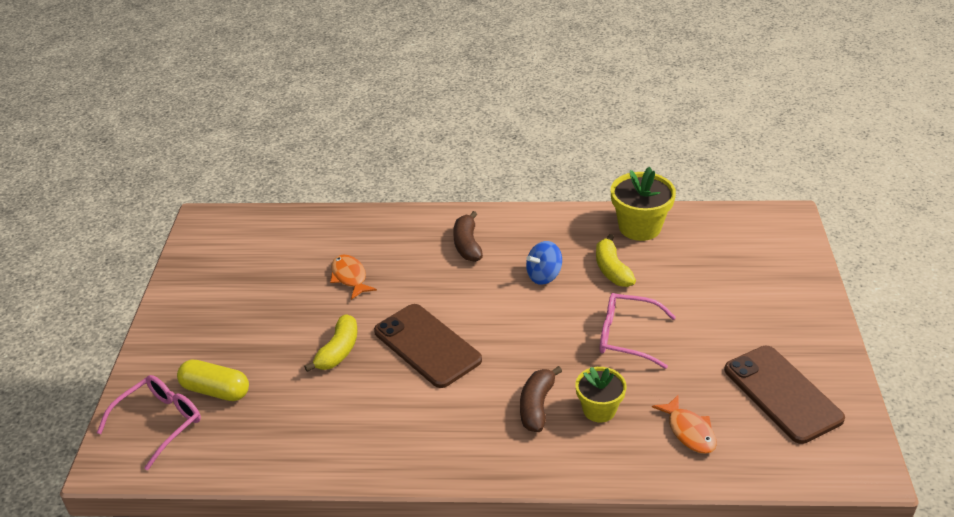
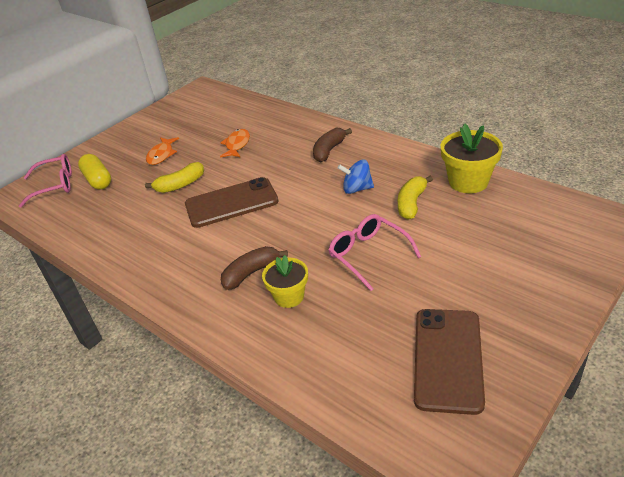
camera: 40 degrees right, 0 degrees up
brown phone [374,304,482,388] -> brown phone turned 75 degrees clockwise [185,177,279,228]
orange fish [652,395,717,454] -> orange fish moved to [146,137,179,165]

